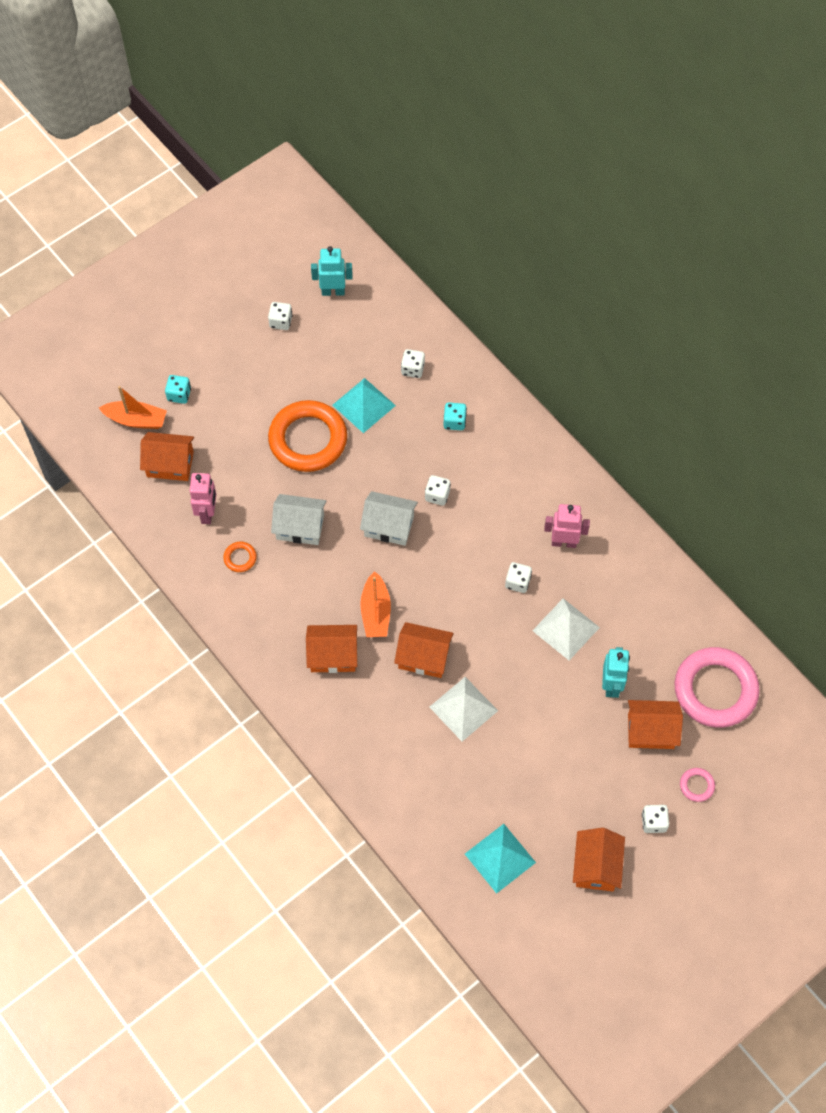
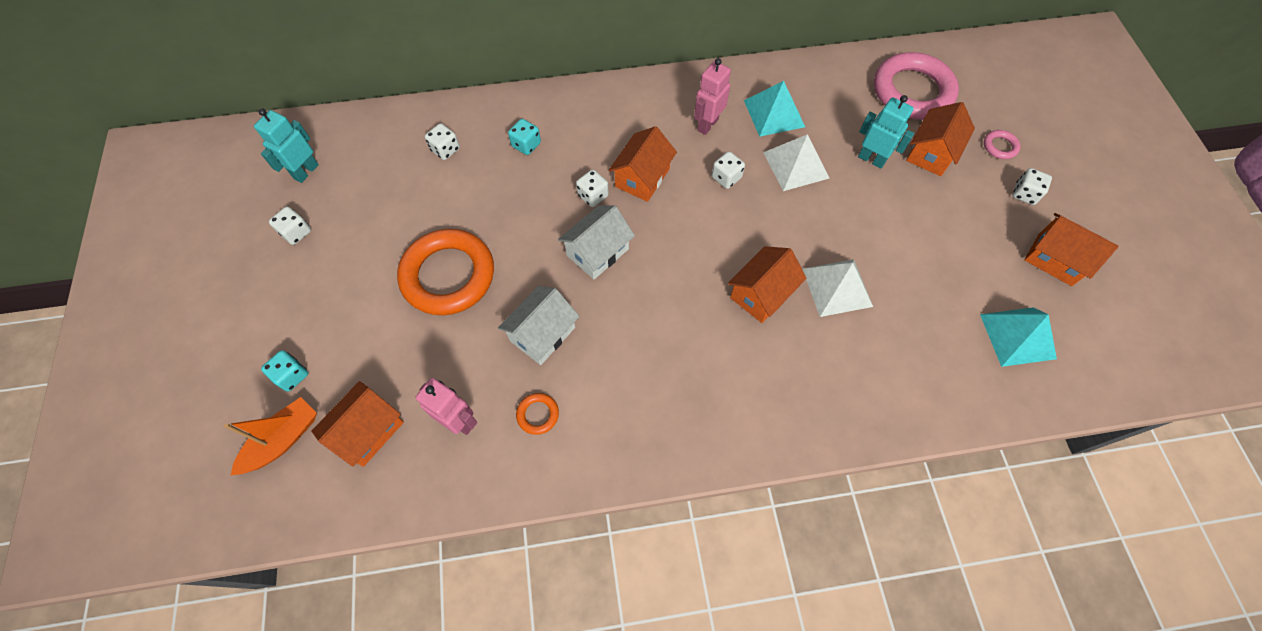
camera: 60 degrees left, 0 degrees up
orange house [306,625,357,673] -> orange house moved to [608,126,677,202]
turquoise pyramid [332,378,396,433] -> turquoise pyramid moved to [744,81,805,137]
orange boat [360,571,391,637] -> none

